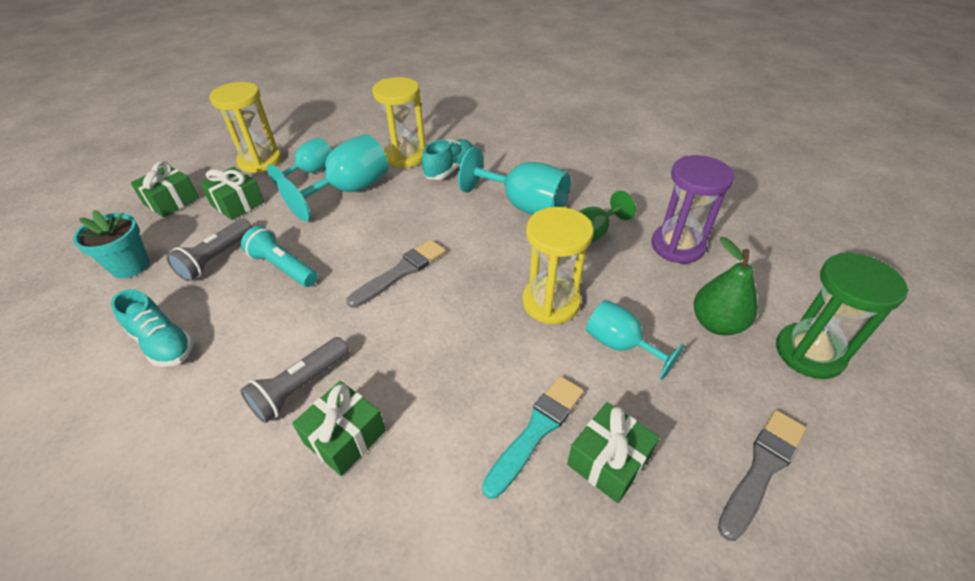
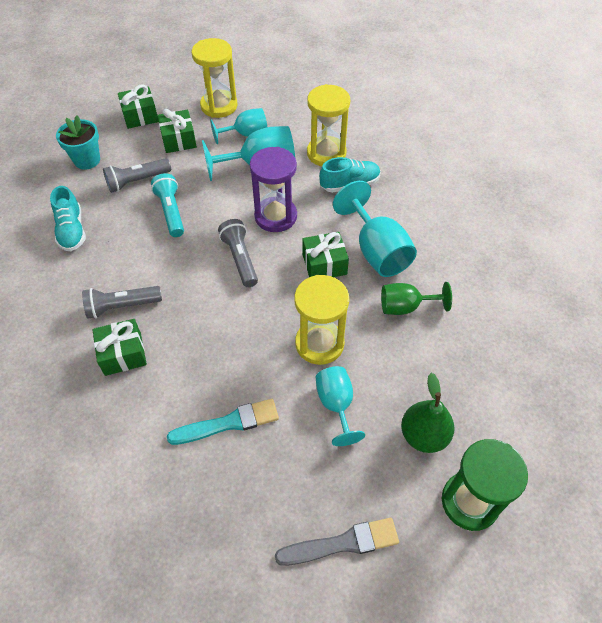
camera: 35 degrees right, 10 degrees up
grey brush [346,240,446,308] -> grey flashlight [218,219,258,287]
green gift [567,402,660,503] -> green gift moved to [302,232,349,277]
purple hourglass [651,155,734,263] -> purple hourglass moved to [250,147,297,232]

